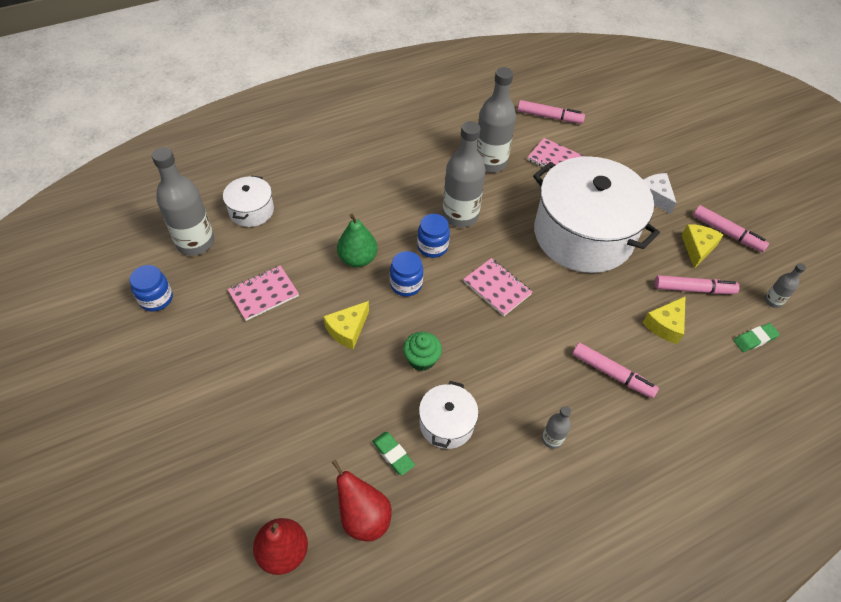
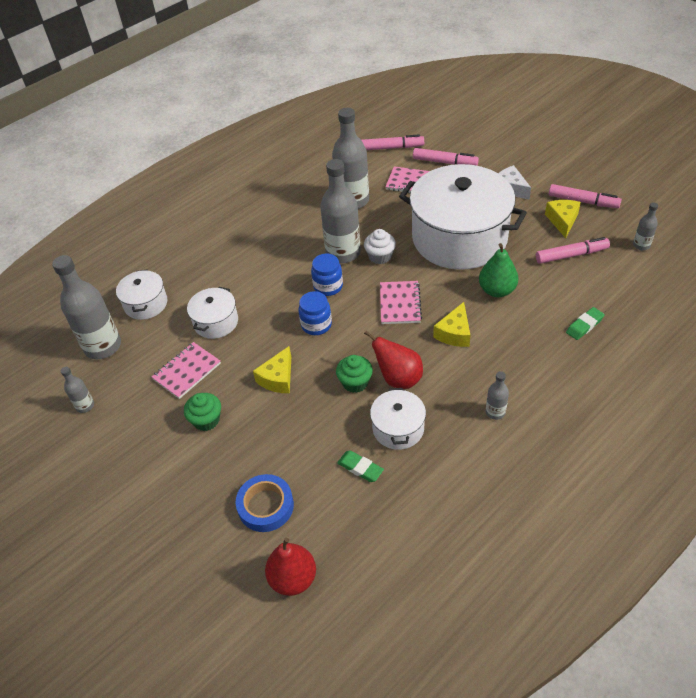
camera: 10 degrees left, 5 degrees down
blue jar [129,265,173,311] -> grey bottle [61,367,94,413]
red pear [331,460,392,541] -> red pear moved to [364,330,423,389]
green pear [337,214,377,267] -> green pear moved to [479,243,518,297]
pink notebook [463,258,532,316] -> pink notebook turned 60 degrees clockwise [380,281,422,324]
pink marker [572,343,659,398] -> pink marker moved to [413,148,479,166]
yellow cheese [643,296,686,344] -> yellow cheese moved to [433,302,470,347]
green eraser [734,323,780,352] -> green eraser moved to [566,307,605,340]
none -> green cupcake [184,393,221,431]
none -> white pot [187,287,238,339]
none -> blue tape [236,474,294,532]
none -> white cupcake [364,229,396,264]

